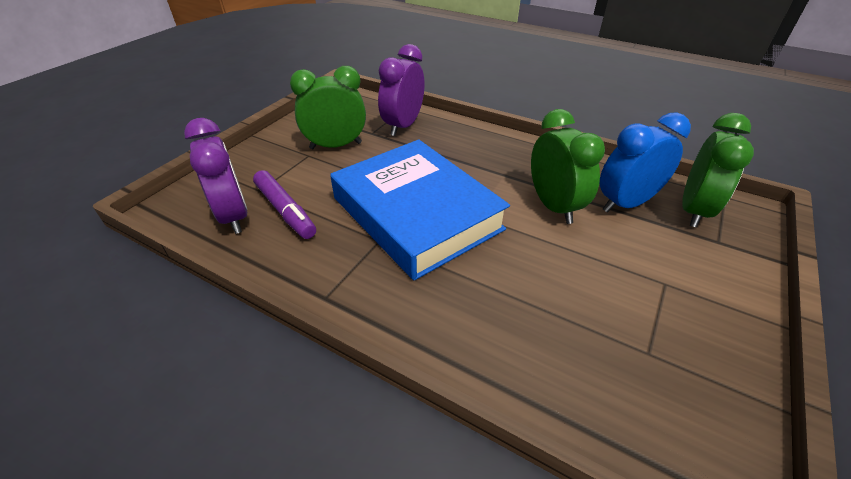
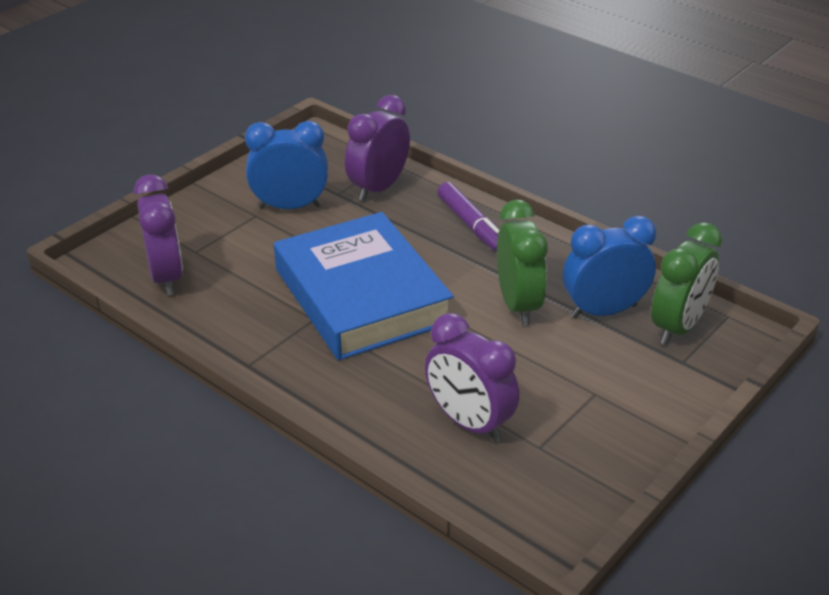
camera: 10 degrees right, 5 degrees down
purple marker [253,170,316,239] -> purple marker moved to [437,182,499,252]
green clock [290,66,366,149] -> blue clock [245,121,328,209]
none -> purple clock [425,313,519,442]

